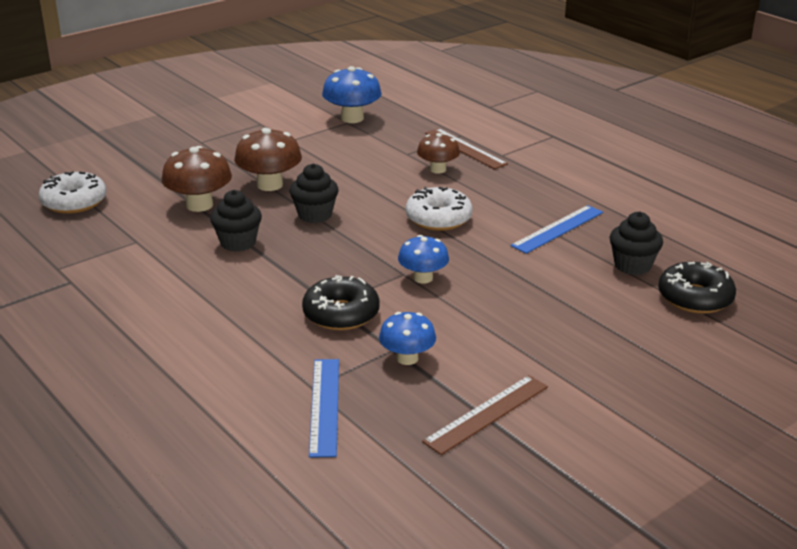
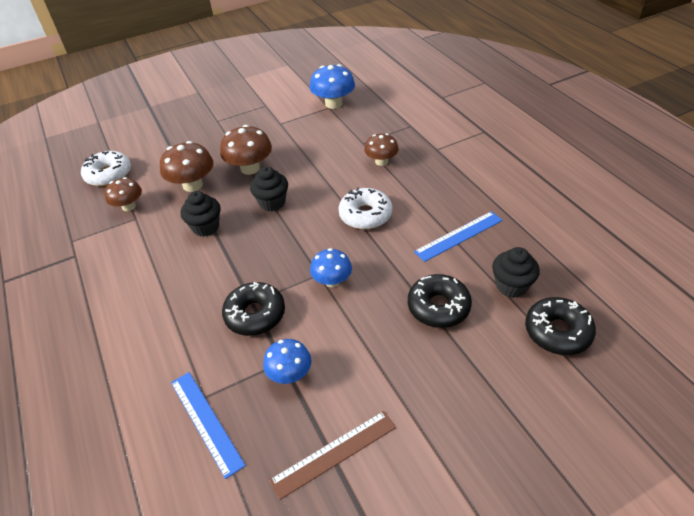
camera: 15 degrees right, 15 degrees up
blue ruler [309,359,339,458] -> blue ruler turned 45 degrees counterclockwise [171,372,246,479]
brown ruler [425,128,508,169] -> none
none -> brown mushroom [104,177,142,211]
none -> black donut [408,274,472,328]

